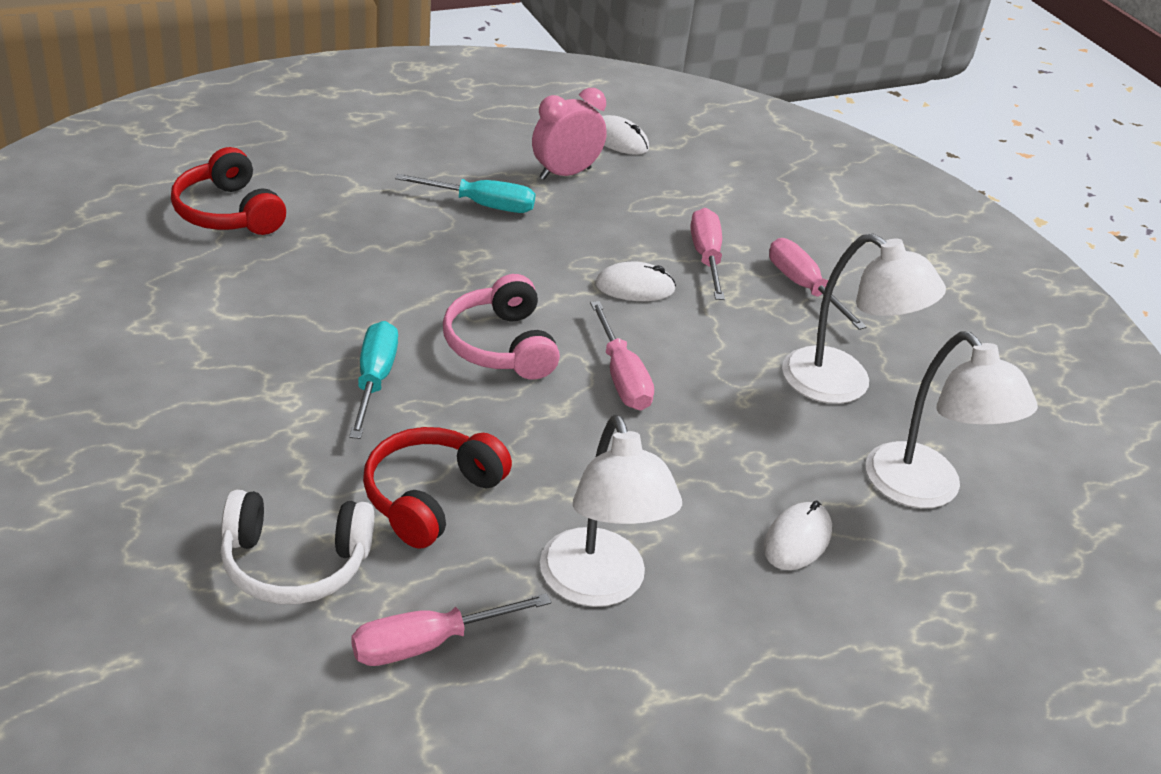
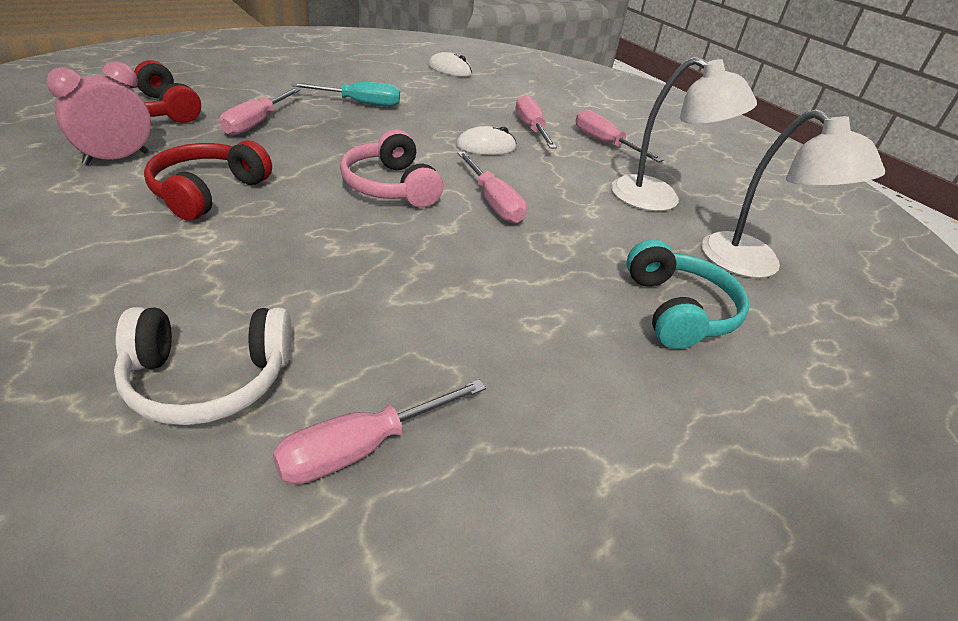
camera: 10 degrees left, 0 degrees up
turquoise screwdriver [349,321,398,439] -> none
red headphones [363,427,512,549] -> red headphones moved to [144,140,272,221]
pink clock [532,88,607,180] -> pink clock moved to [46,61,151,165]
white lamp [540,415,682,607] -> none
white mouse [764,501,832,570] -> turquoise headphones [627,239,749,349]
none -> pink screwdriver [220,88,301,136]

